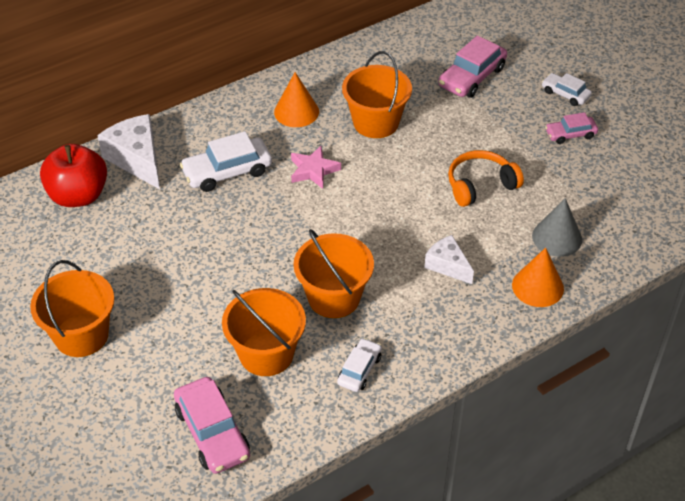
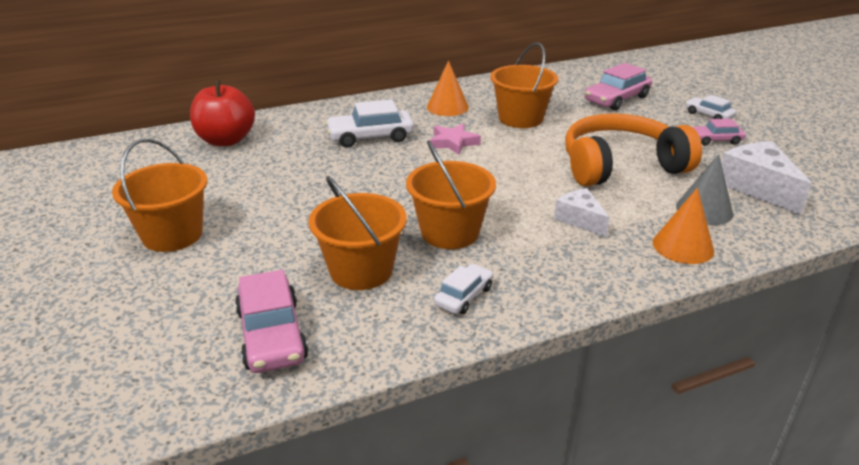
camera: 10 degrees right, 15 degrees down
white cheese [97,114,160,189] -> white cheese moved to [721,141,812,215]
orange headphones [448,150,524,207] -> orange headphones [565,113,702,186], size x1.69

